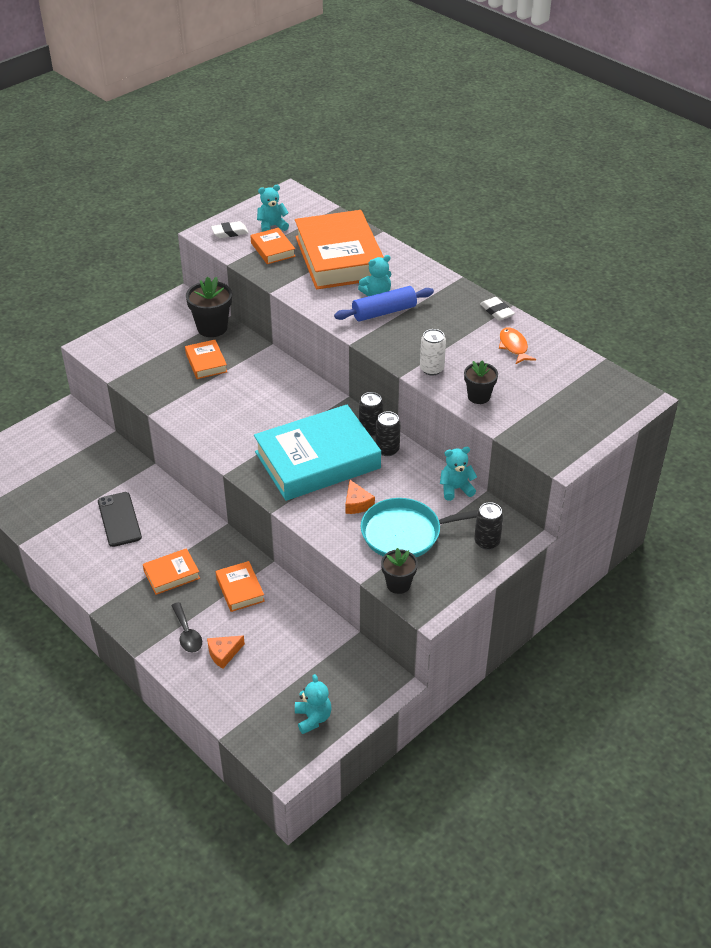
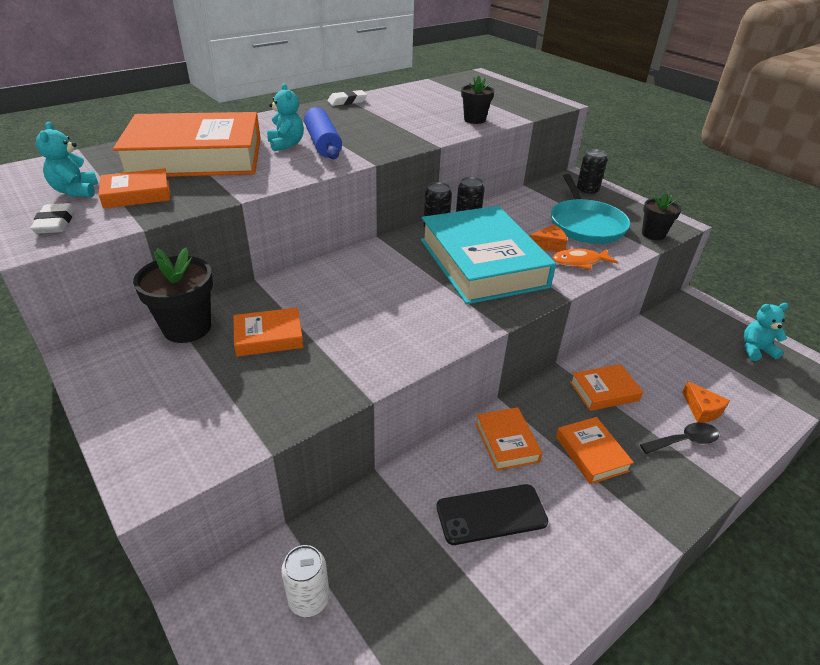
camera: 85 degrees left, 5 degrees down
white can [420,329,446,375] -> white can moved to [281,545,330,617]
turquoise teddy bear [440,447,477,501] -> none
orange fish [499,328,536,365] -> orange fish moved to [553,249,618,270]
none -> orange book [475,407,542,471]

